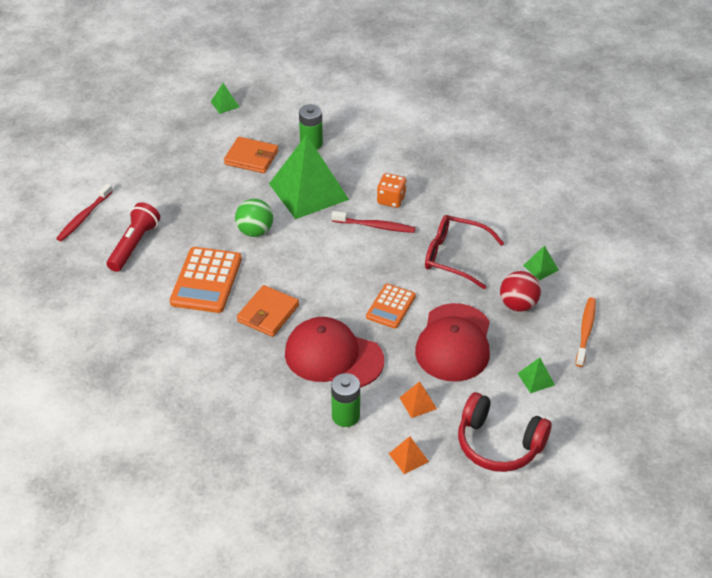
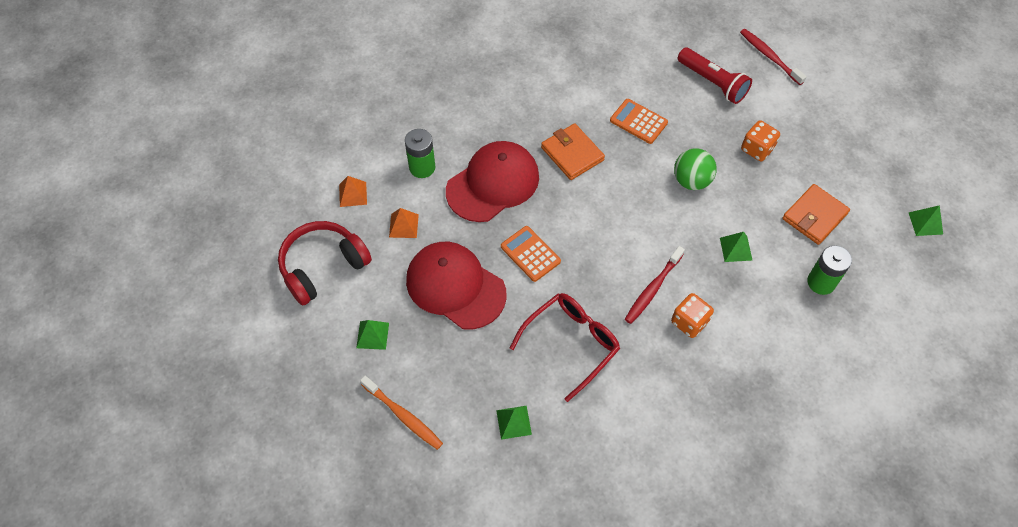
camera: 115 degrees right, 15 degrees up
orange calculator [170,247,242,313] -> orange calculator [610,99,668,144], size x0.62
green pyramid [269,134,349,219] -> green pyramid [720,232,753,262], size x0.40
red ball [500,271,541,312] -> none
none -> orange dice [741,120,780,161]

